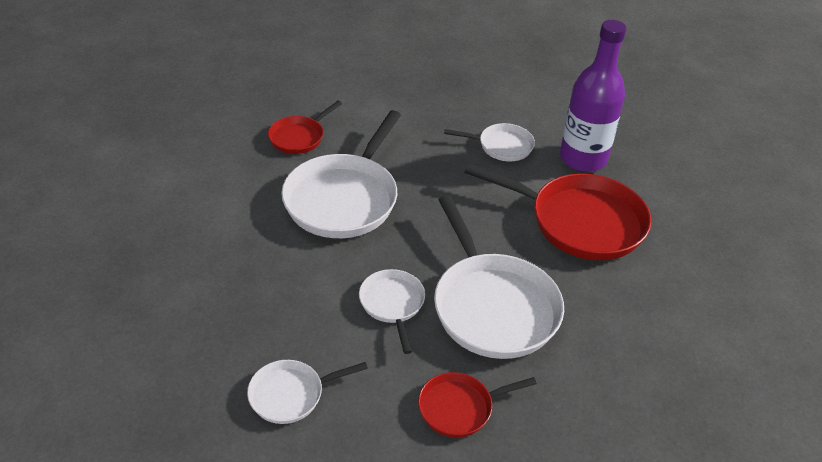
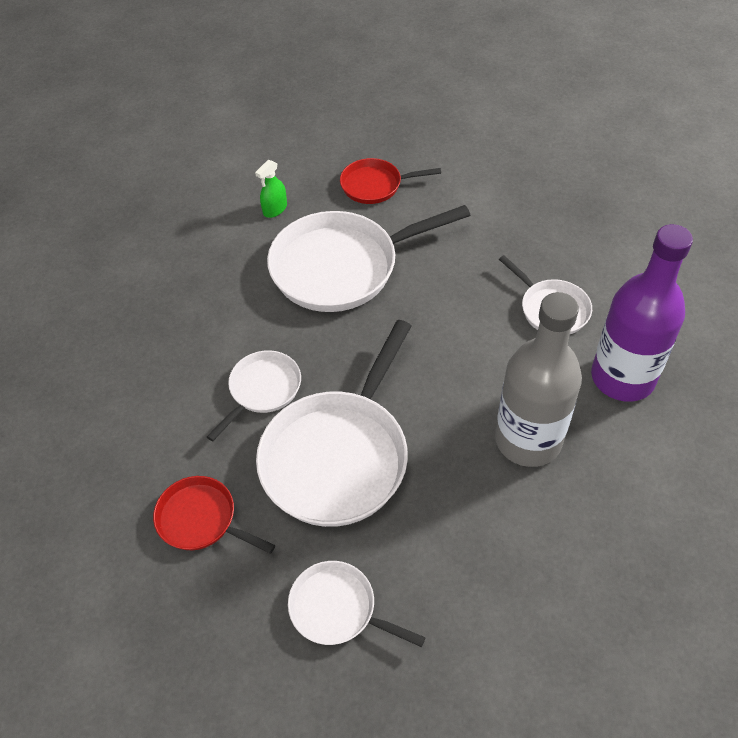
camera: 50 degrees right, 10 degrees up
white pan [247,360,368,424] -> white pan moved to [288,561,426,647]
red pan [465,164,651,260] -> grey bottle [495,292,582,467]
none -> green spray bottle [255,160,287,218]

